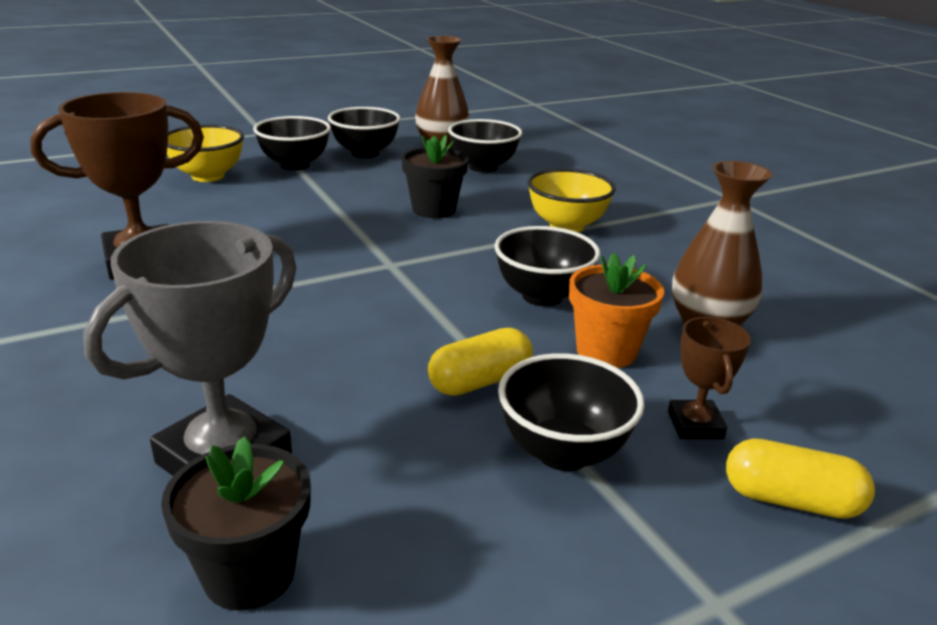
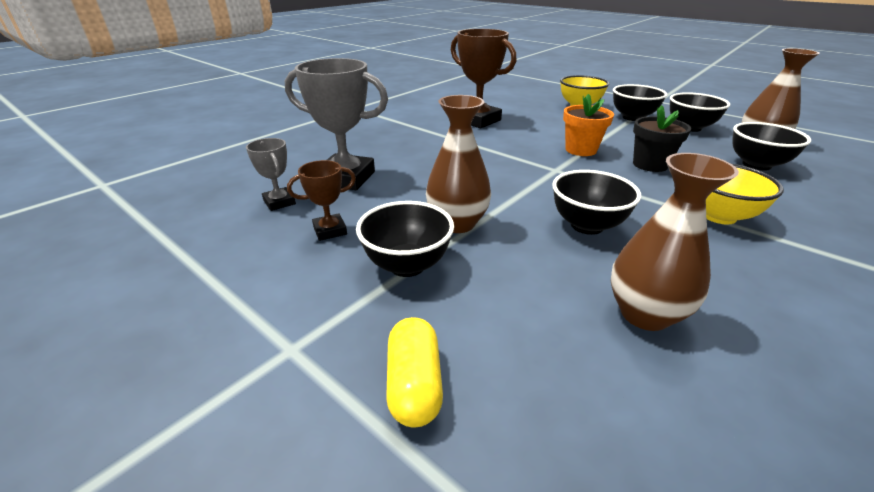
camera: 70 degrees right, 5 degrees up
black flower pot [161,436,311,611] -> grey trophy [246,138,296,211]
yellow capsule [428,328,533,396] -> brown vase [426,95,491,233]
orange flower pot [569,253,664,368] -> orange flower pot moved to [563,94,614,156]
brown trophy [668,317,751,439] -> brown trophy moved to [287,160,356,241]

